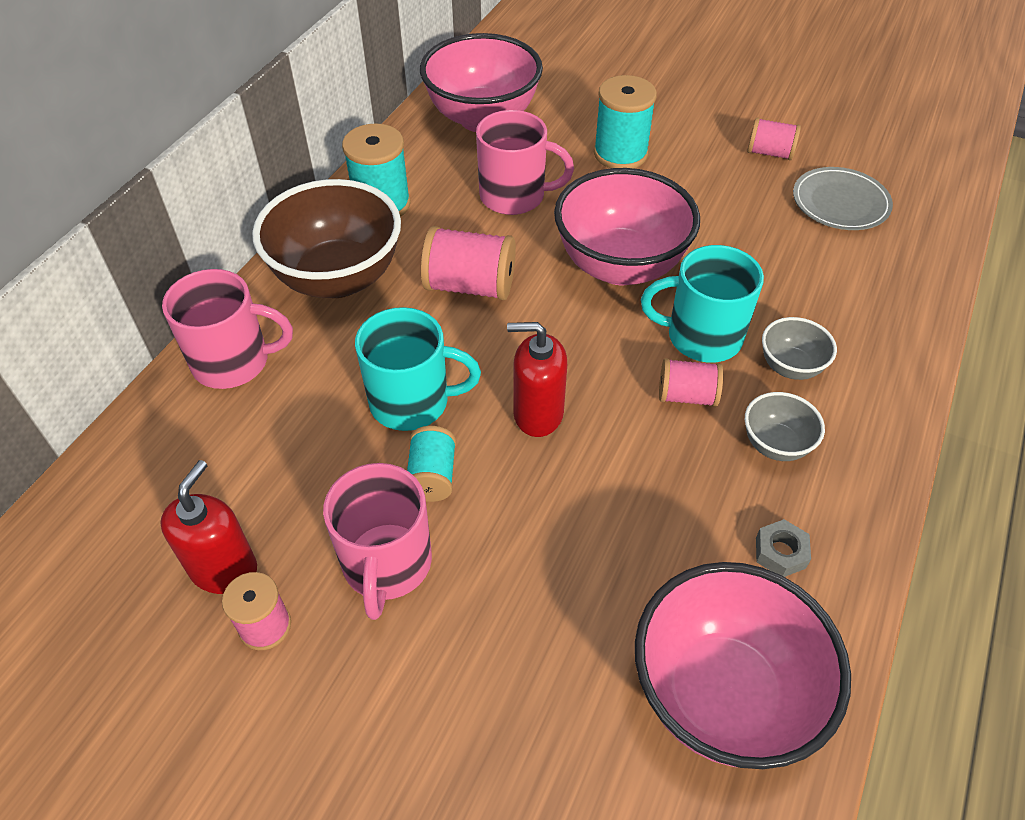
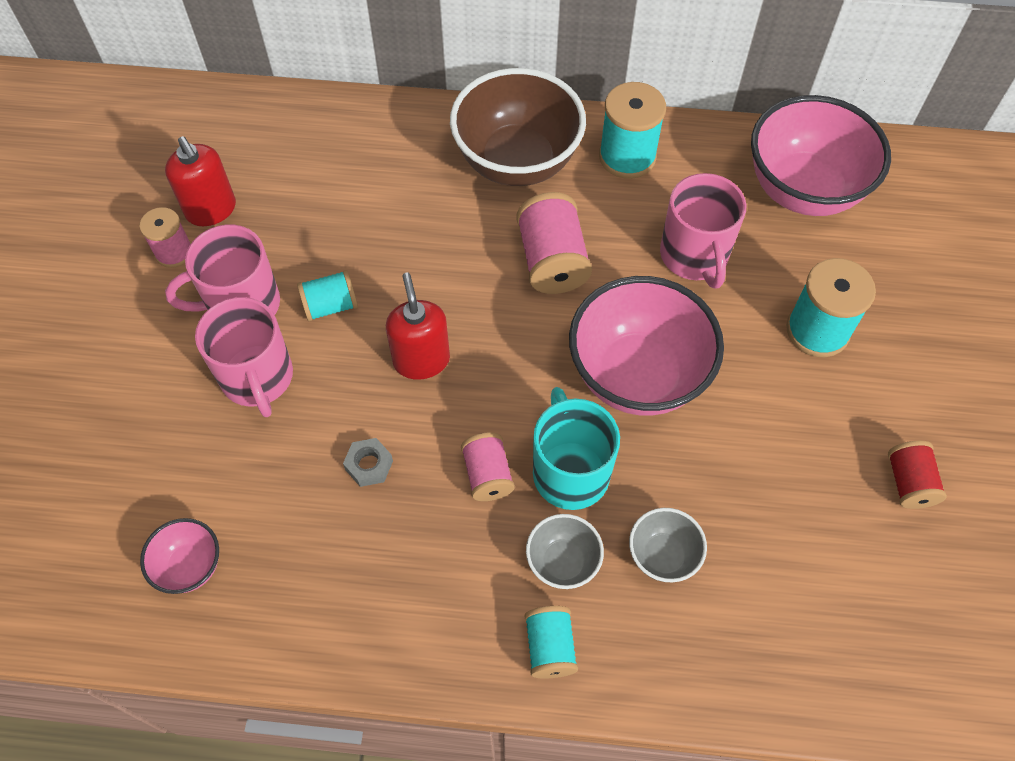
camera: 70 degrees right, 10 degrees up
red soap dispenser [160,460,257,594] -> red soap dispenser turned 60 degrees clockwise [165,136,236,226]
pink mug [162,269,293,389] -> pink mug moved to [195,297,293,417]
turquoise mug [355,307,481,431] -> none
pink bowl [635,562,851,769] -> pink bowl [140,518,219,594], size x0.47
grey bowl [745,392,825,461] -> grey bowl moved to [629,508,707,582]
pink spool [747,118,801,160] -> red spool [888,440,947,509]
grey nut [756,519,811,577] -> grey nut moved to [343,438,393,487]
grey plate [793,167,893,230] -> none
none -> turquoise spool [525,606,578,679]

